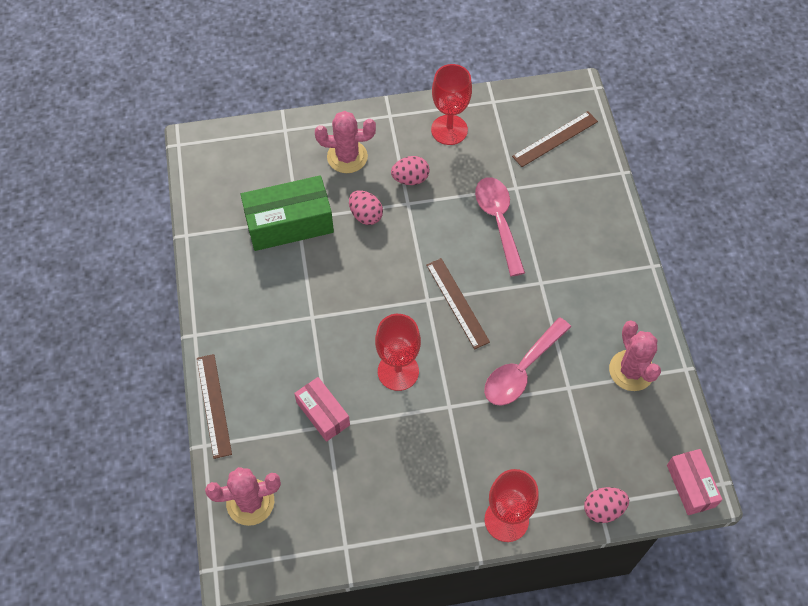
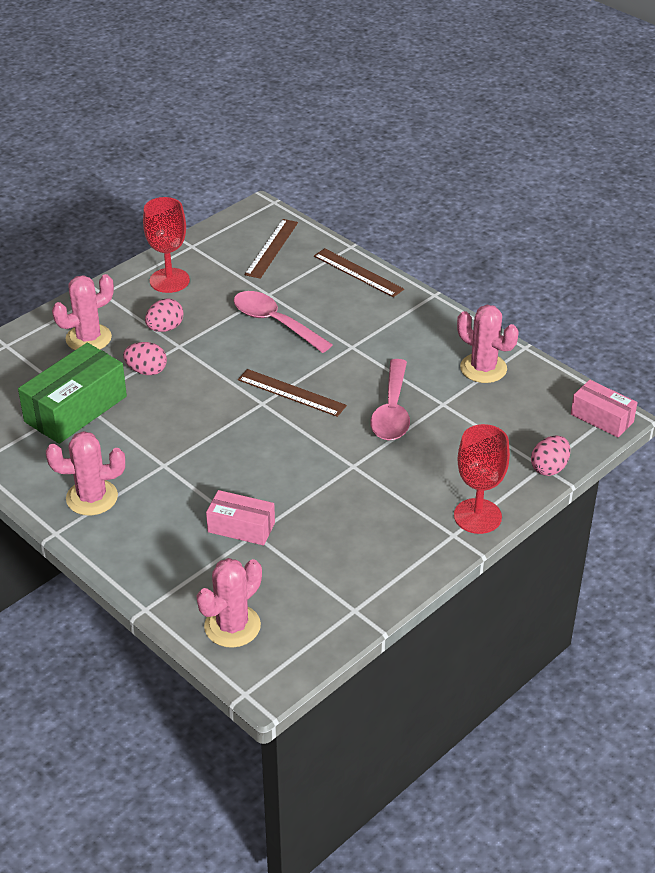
camera: 35 degrees left, 20 degrees down
brown ruler [197,354,232,459] -> brown ruler moved to [314,248,404,297]
red goblet [375,314,421,391] -> none
none -> pink cactus [46,431,125,515]

